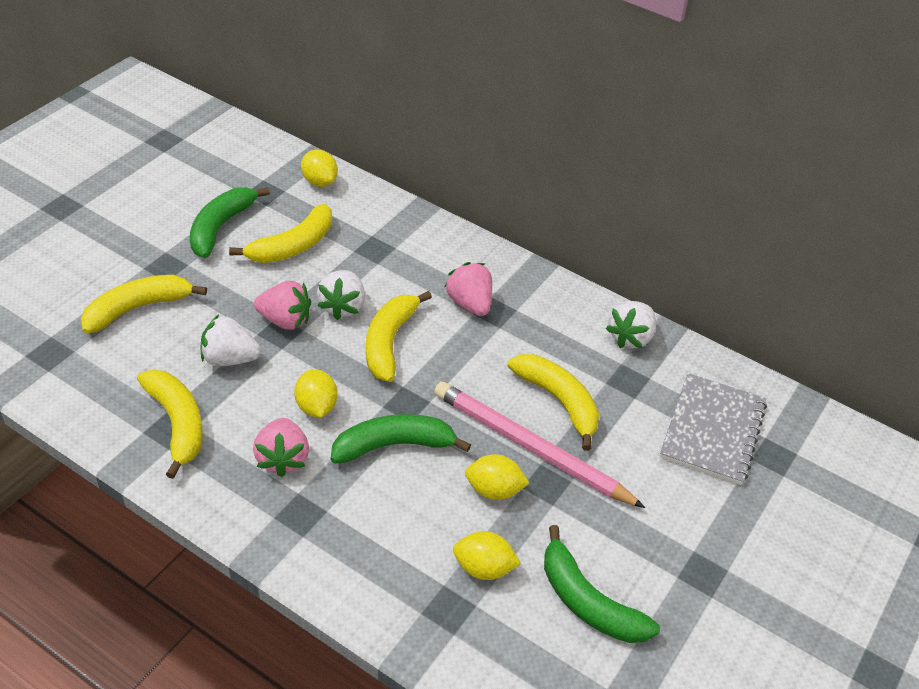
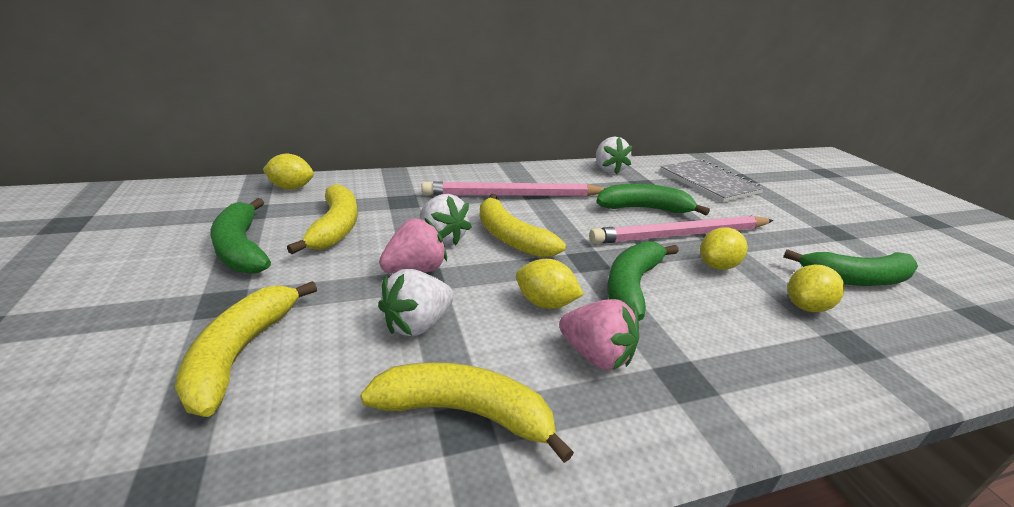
camera: 50 degrees left, 15 degrees down
pink strawberry [445,262,492,316] -> pink pencil [421,181,605,196]
yellow banana [508,354,599,451] -> green banana [596,184,710,216]

